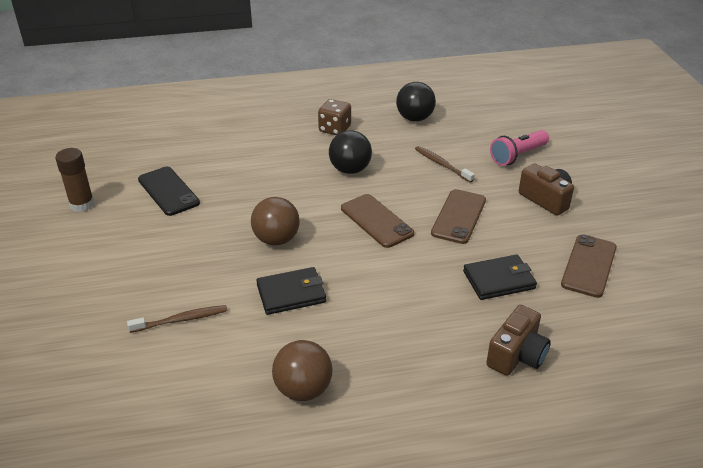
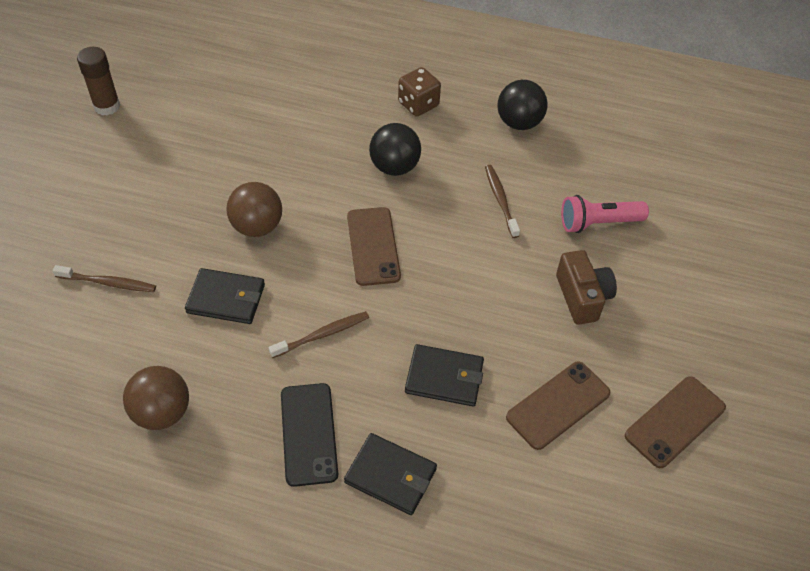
camera: 25 degrees right, 15 degrees up
black phone [138,167,200,216] -> black phone moved to [281,383,338,487]
brown phone [431,189,486,244] -> brown phone moved to [625,376,726,468]
brown camera [486,305,551,376] -> black wallet [344,433,437,515]
none -> brown toothbrush [269,311,369,358]

